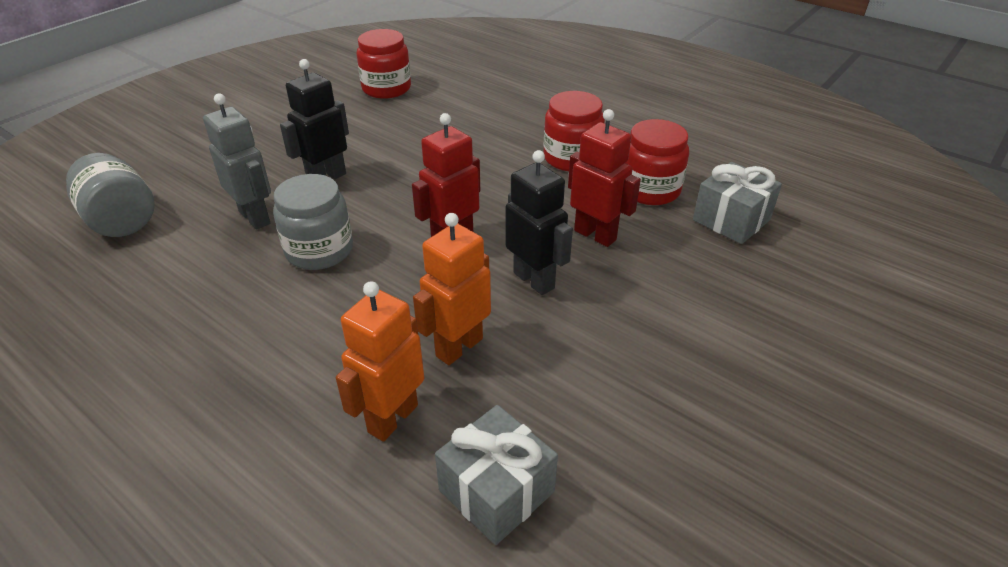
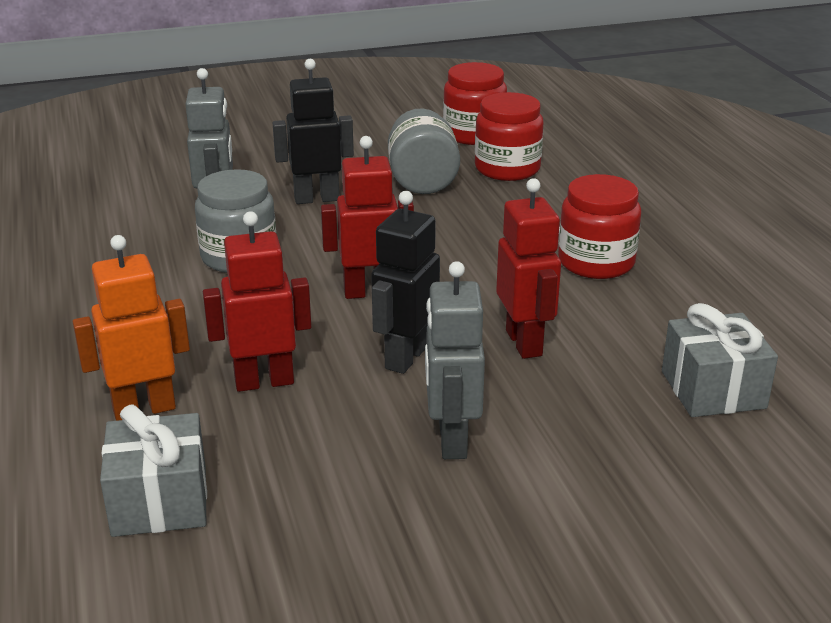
camera: 35 degrees right, 10 degrees down
grey jar [66,153,155,237] -> grey jar moved to [388,108,460,194]
orange robot [413,213,491,365] -> red robot [203,211,311,392]
black robot [505,150,573,295] -> black robot turned 150 degrees counterclockwise [371,191,440,374]
red jar [626,119,689,205] -> red jar moved to [475,92,544,181]
none -> grey robot [425,261,485,459]

